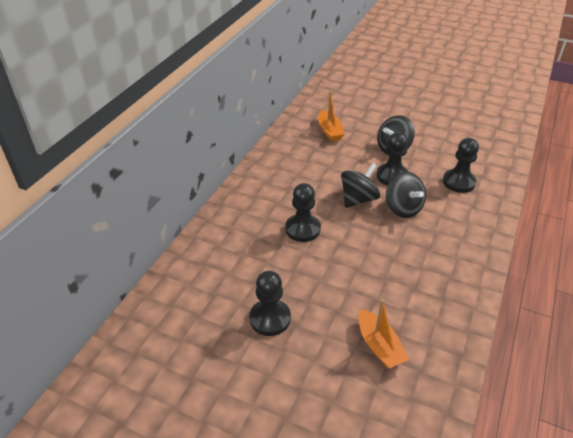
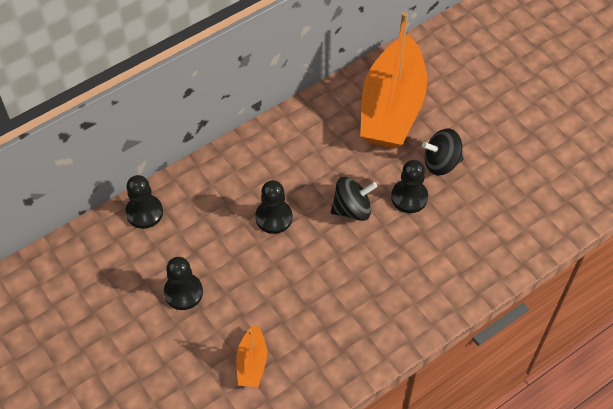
camera: 30 degrees right, 15 degrees up
orange boat [318,91,345,142] -> orange boat [360,12,427,149], size x2.37
black spinning top [386,172,426,218] -> none
black pawn [443,138,479,193] -> black pawn moved to [125,175,163,229]

